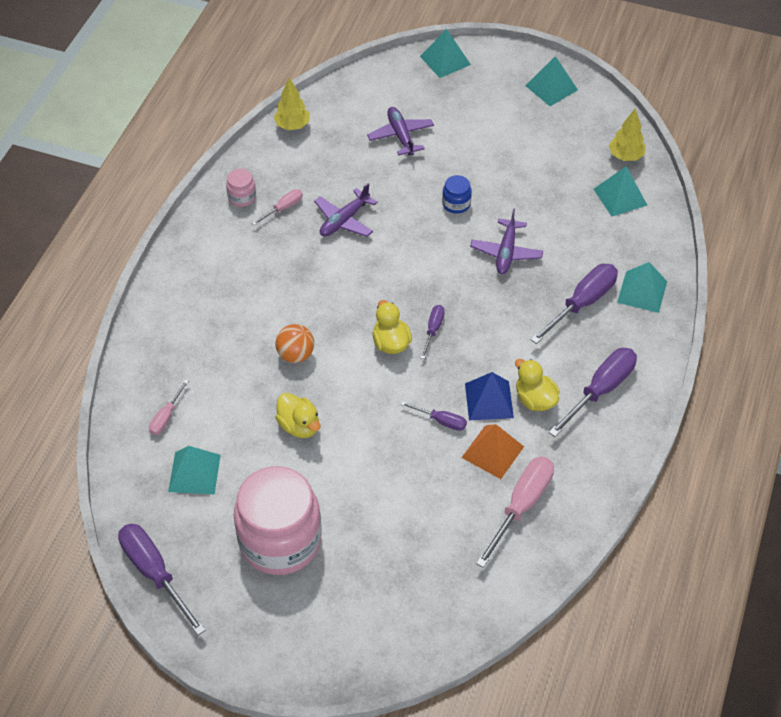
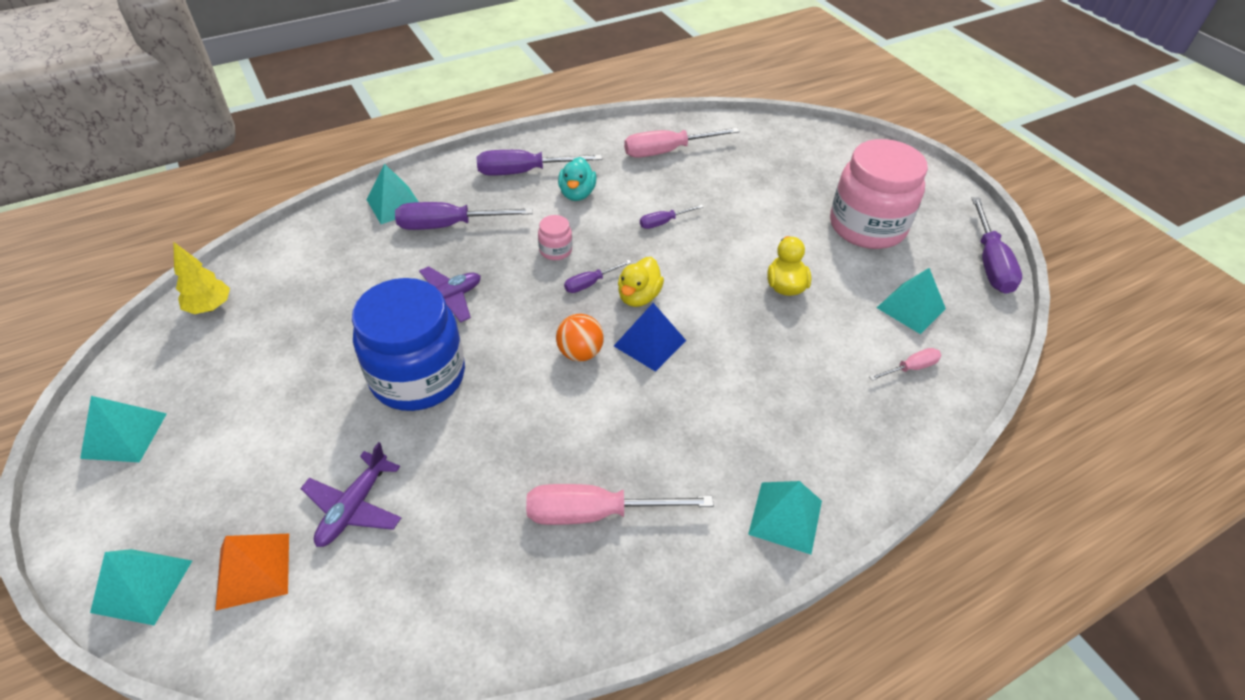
camera: 140 degrees left, 5 degrees down
pink jar [226,169,256,207] -> pink jar moved to [538,215,572,260]
pink screwdriver [252,189,303,226] -> pink screwdriver [526,484,714,525], size x1.90
yellow tree [274,78,310,130] -> none
orange ball [275,324,314,363] -> orange ball moved to [556,314,604,361]
purple plane [314,183,378,237] -> none
purple screwdriver [400,401,467,431] -> purple screwdriver turned 90 degrees counterclockwise [640,204,703,229]
blue jar [442,175,472,214] -> blue jar [352,278,465,411], size x2.45
orange pyramid [461,424,524,479] -> orange pyramid moved to [215,534,289,611]
blue pyramid [465,372,514,420] -> blue pyramid moved to [614,303,686,372]
yellow duck [515,359,560,411] -> turquoise duck [558,157,597,201]
turquoise pyramid [594,166,647,216] -> turquoise pyramid moved to [748,481,822,554]

